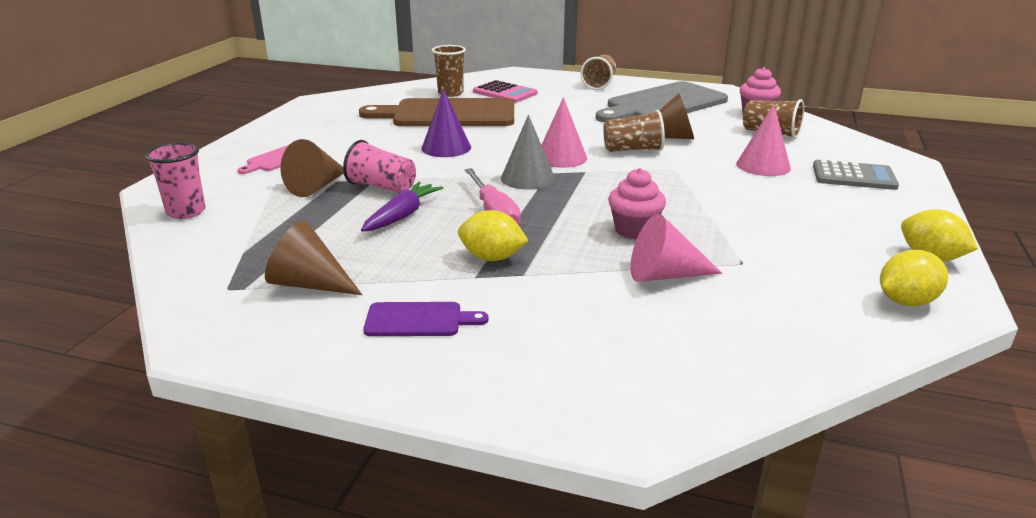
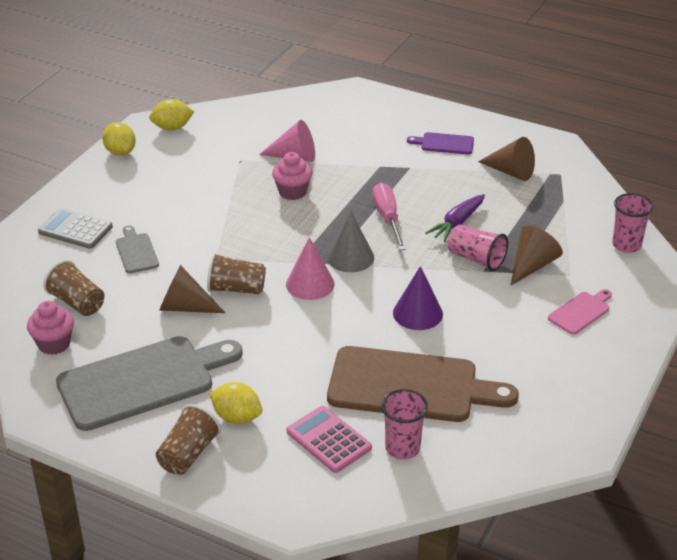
camera: 170 degrees left, 10 degrees up
brown cup [432,45,466,97] -> pink cup [381,389,428,459]
yellow lemon [458,210,529,261] -> yellow lemon moved to [209,382,262,424]
pink cone [736,104,791,176] -> grey cutting board [116,225,159,273]

